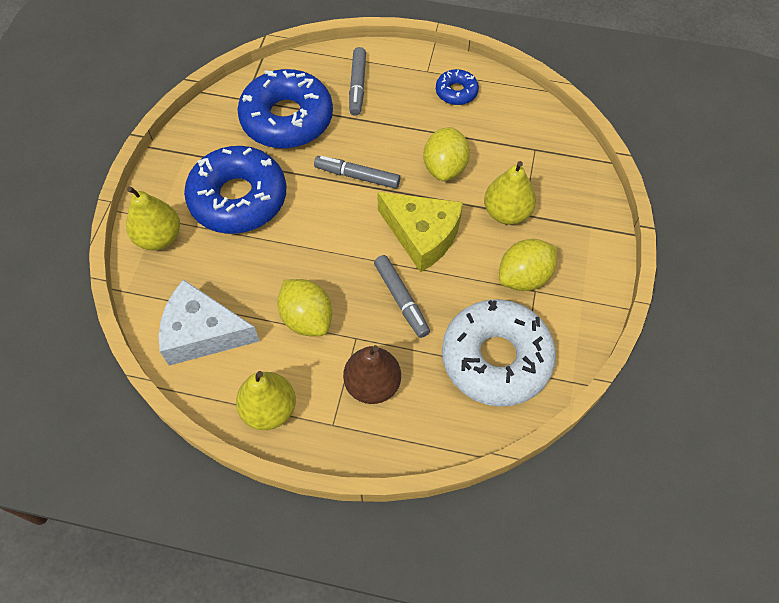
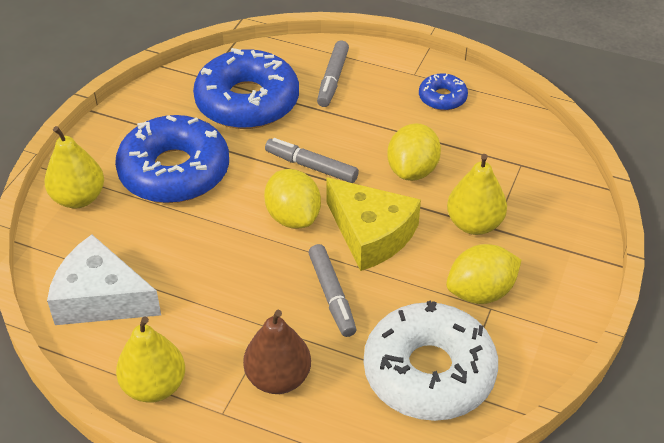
camera: 10 degrees right, 15 degrees down
yellow lemon [277,279,332,336] -> yellow lemon moved to [264,169,321,228]

